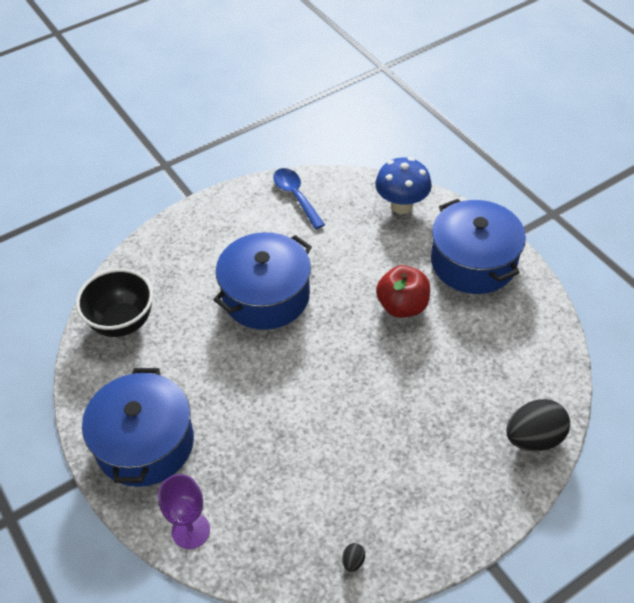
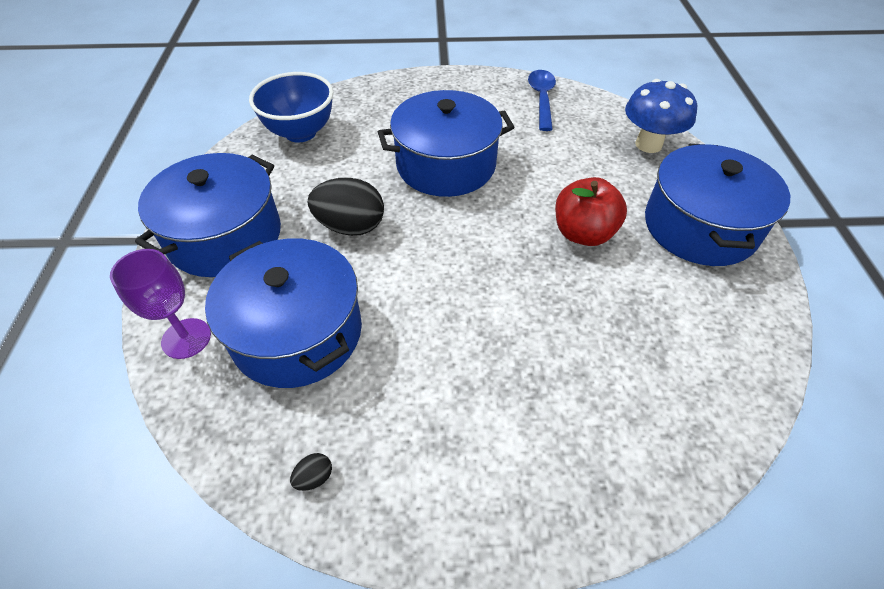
camera: 30 degrees right, 0 degrees up
black bowl [76,269,153,337] -> blue bowl [249,72,333,142]
black egg [506,399,570,451] -> black egg moved to [308,178,384,236]
none -> blue pot [205,238,362,388]

